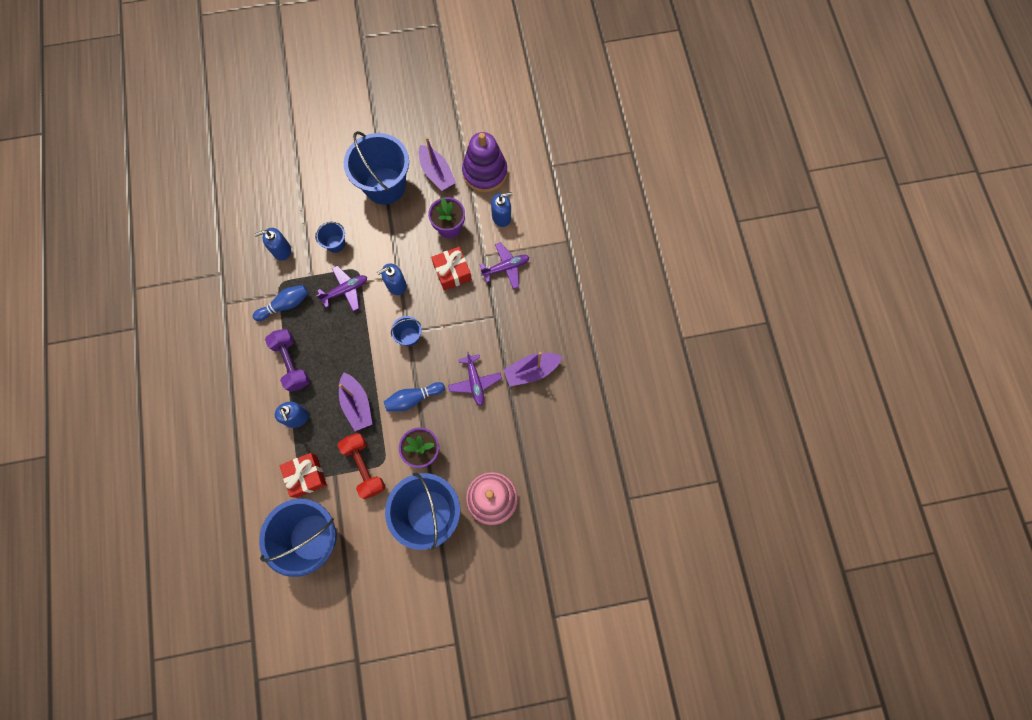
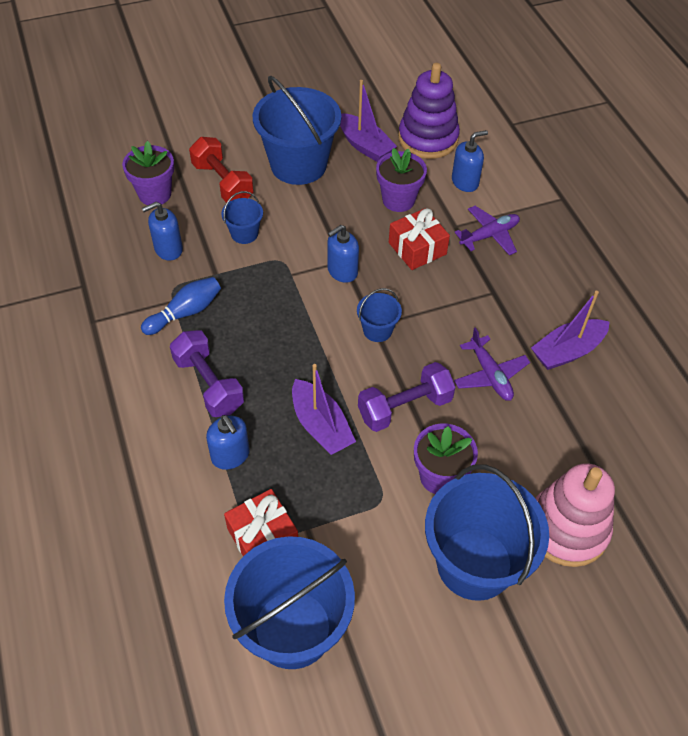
camera: 10 degrees left, 20 degrees down
purple plane [316,265,367,311] -> none
red dumbbell [337,433,385,499] -> red dumbbell moved to [189,137,254,203]
blue bowling pin [384,382,445,411] -> purple dumbbell [358,362,455,432]
none -> purple flower pot [122,141,174,205]

